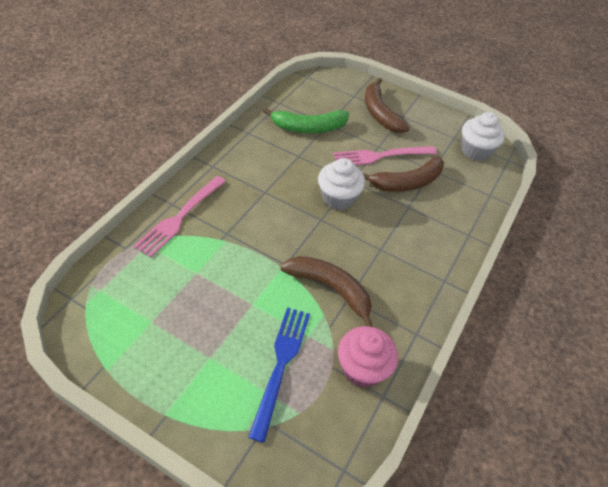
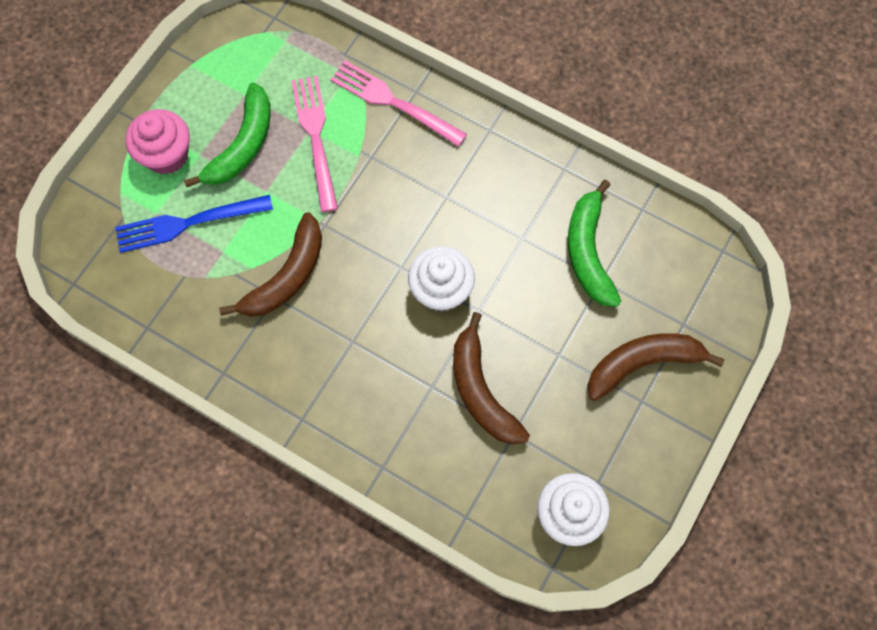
camera: 95 degrees right, 20 degrees up
blue fork [248,307,310,443] -> blue fork turned 150 degrees clockwise [115,195,273,253]
pink fork [333,146,437,165] -> pink fork moved to [291,76,338,212]
pink cupcake [338,326,398,388] -> pink cupcake moved to [126,109,190,174]
none -> green banana [184,83,271,187]

